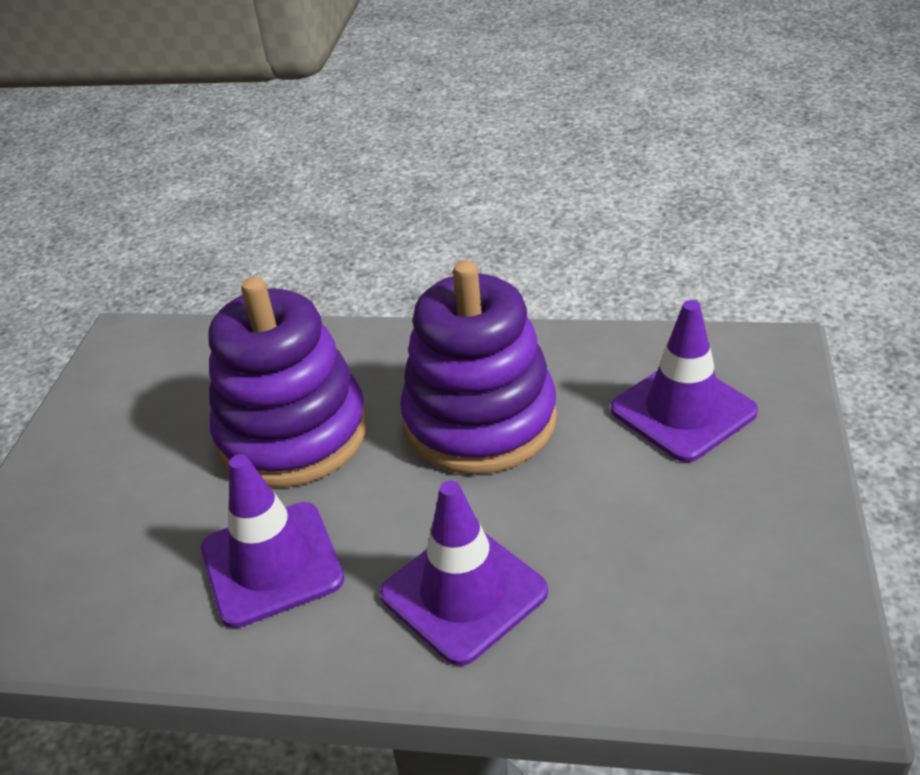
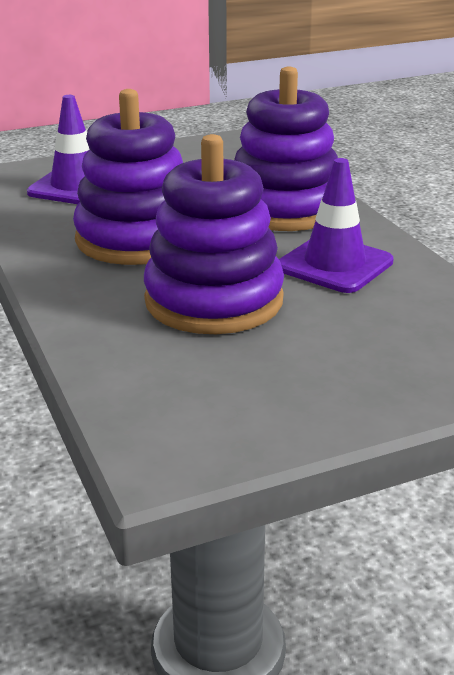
camera: 125 degrees left, 10 degrees down
purple traffic cone [380,481,548,666] -> purple stacking toy [234,66,338,231]

